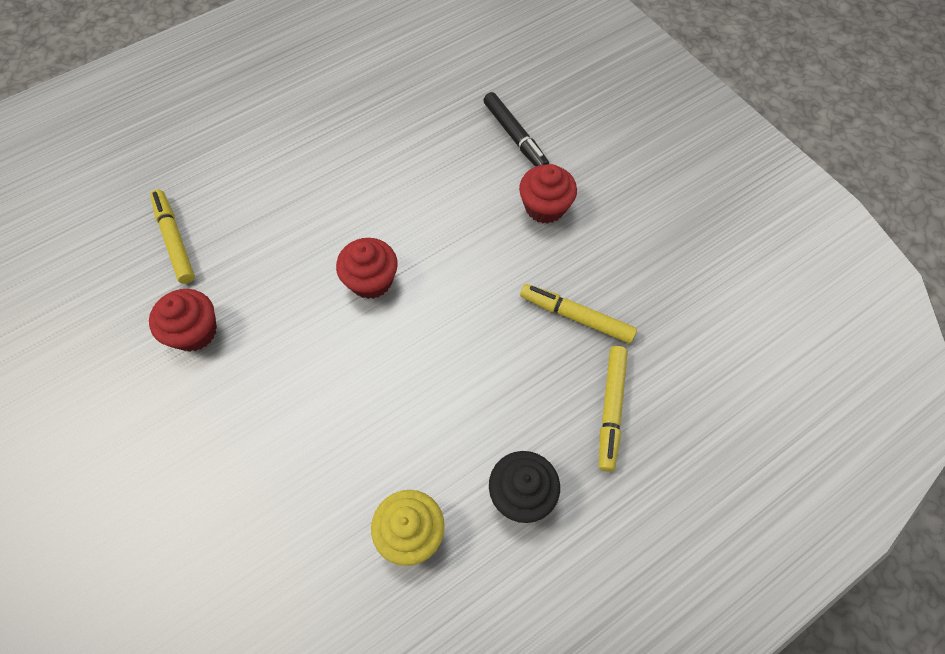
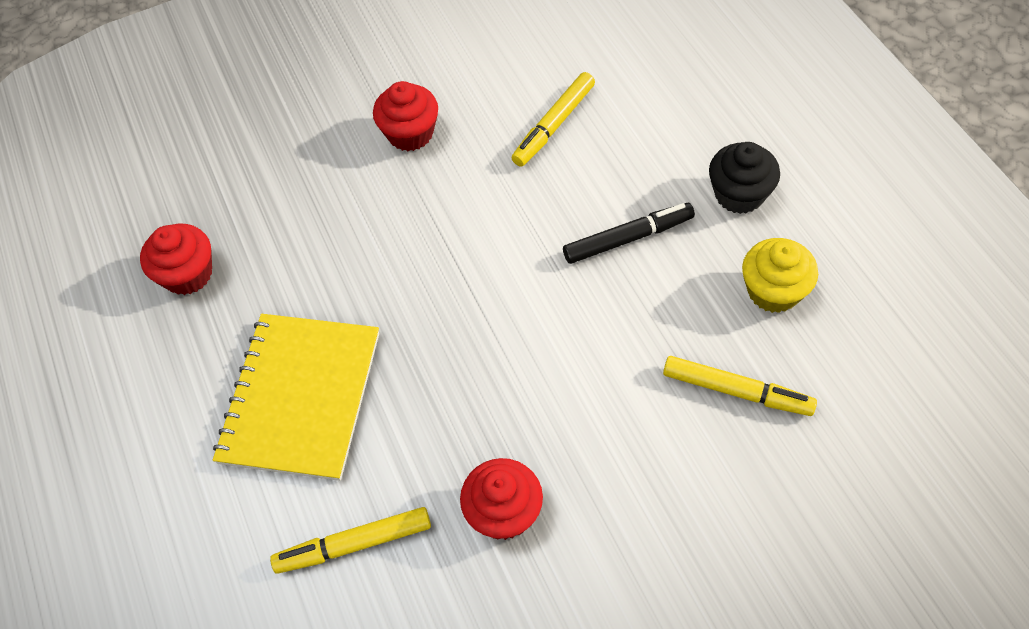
camera: 75 degrees left, 5 degrees down
red cupcake [336,238,398,299] -> red cupcake moved to [140,224,212,295]
black marker [483,92,549,167] -> black marker moved to [563,203,695,264]
yellow marker [599,346,628,472] -> yellow marker moved to [663,356,817,416]
none -> yellow notebook [213,314,379,481]

